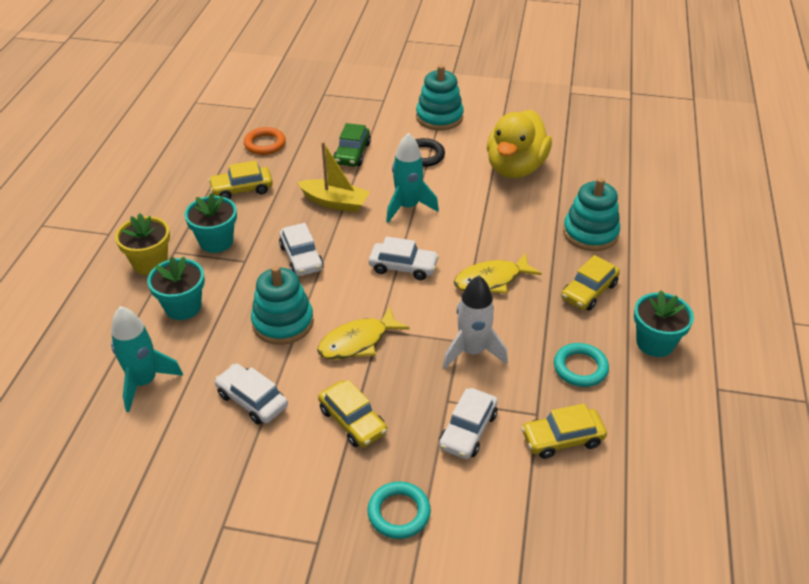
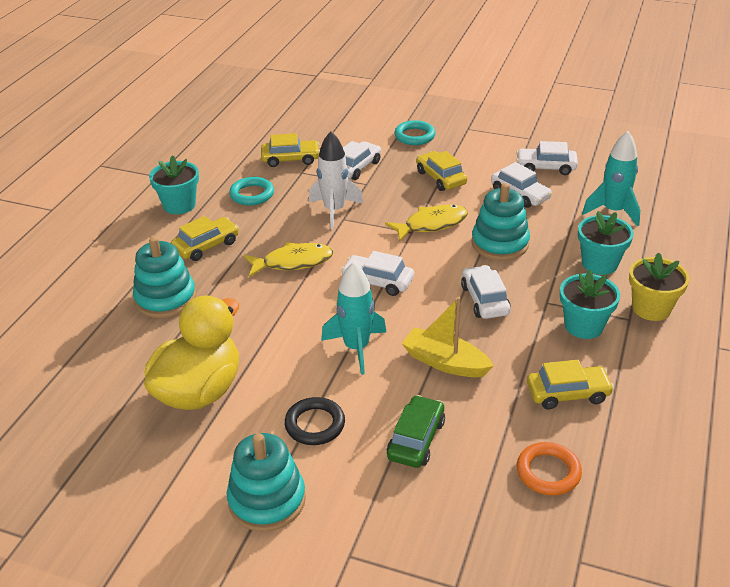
camera: 170 degrees left, 5 degrees down
none -> white car [516,141,578,175]

